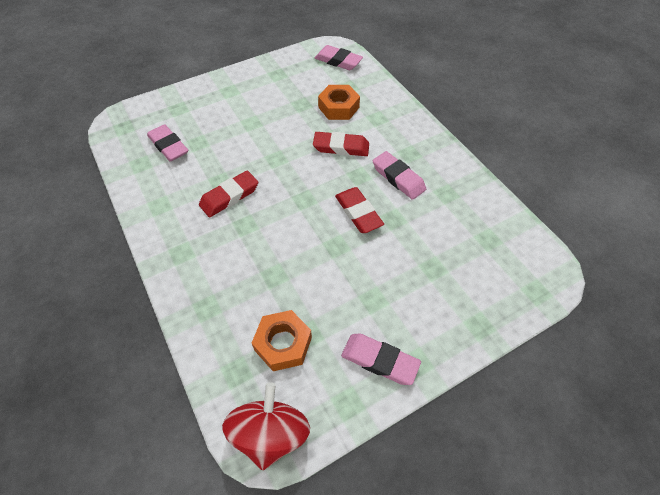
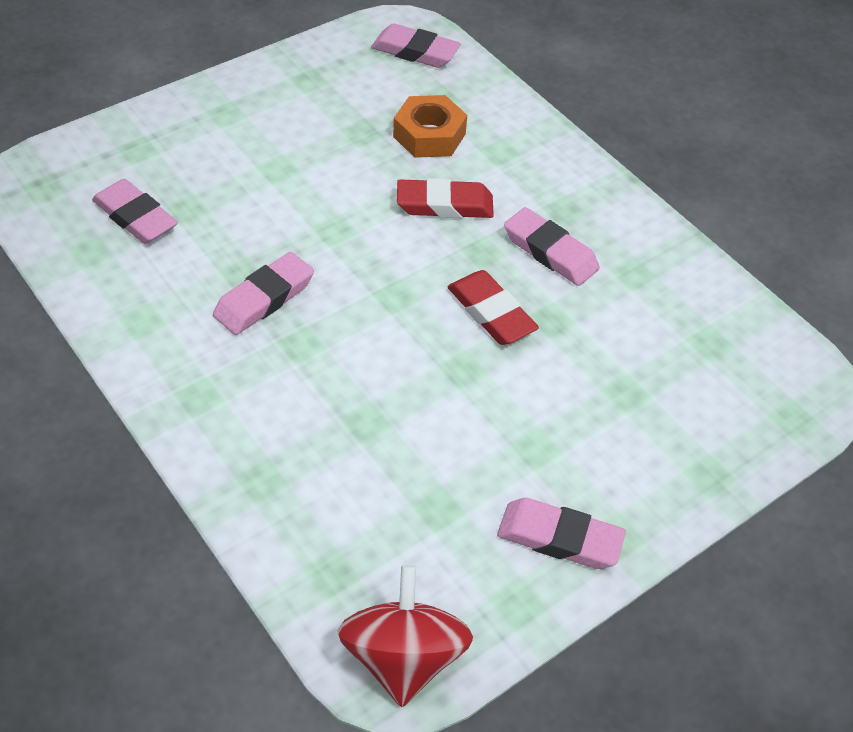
camera: 10 degrees left, 5 degrees down
red eraser [199,170,258,217] -> pink eraser [213,252,314,335]
orange nut [252,310,312,371] -> none

